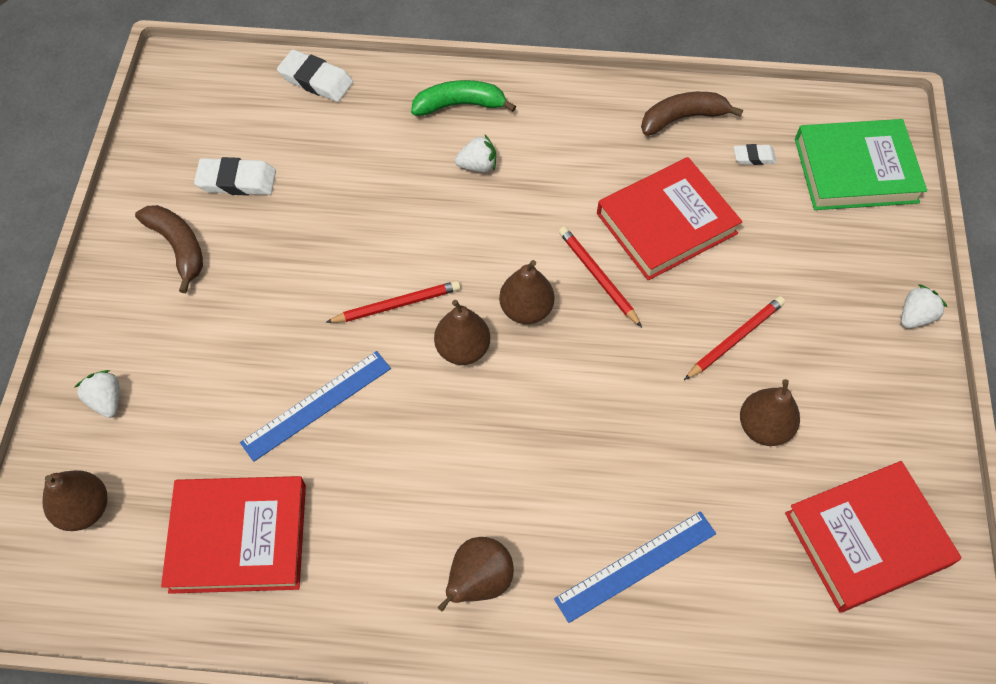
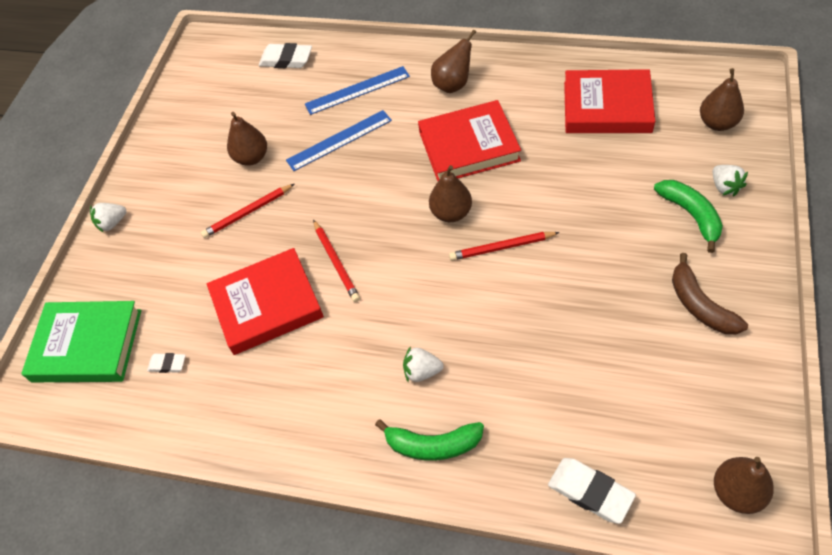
camera: 165 degrees left, 5 degrees down
white eraser [194,157,276,196] -> white eraser moved to [259,43,312,68]
blue ruler [240,351,391,462] -> blue ruler moved to [286,110,392,171]
brown pear [499,260,554,324] -> brown pear moved to [714,457,774,514]
brown banana [641,92,743,136] -> none
red book [785,461,962,613] -> red book moved to [418,100,521,181]
none -> green banana [654,180,723,253]

